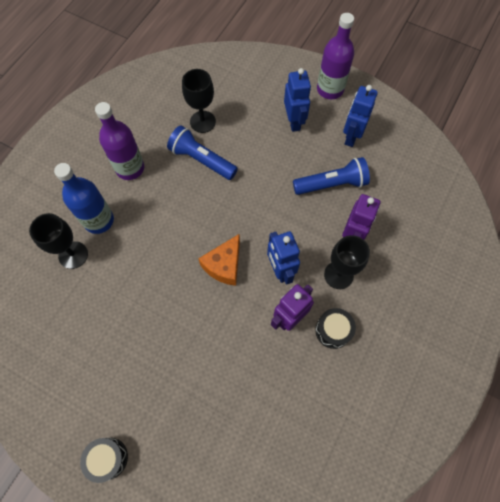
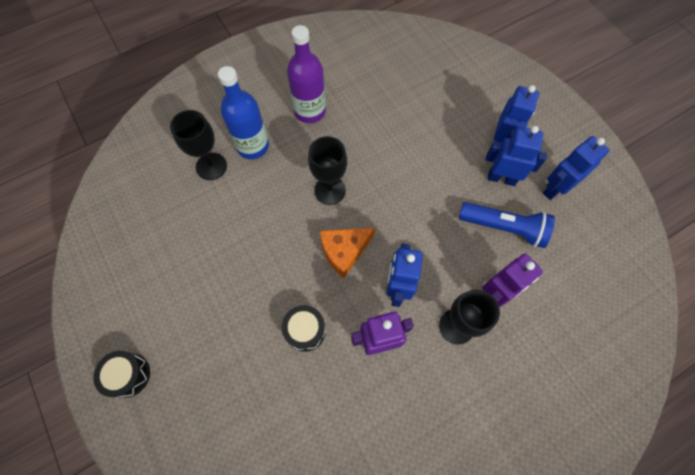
camera: 30 degrees right, 0 degrees up
blue flashlight [167,126,238,180] -> none
black goblet [182,69,216,133] -> black goblet moved to [308,136,347,205]
black drum [315,308,356,349] -> black drum moved to [282,305,326,352]
purple bottle [317,13,354,99] -> none
none -> blue robot [485,126,547,186]

